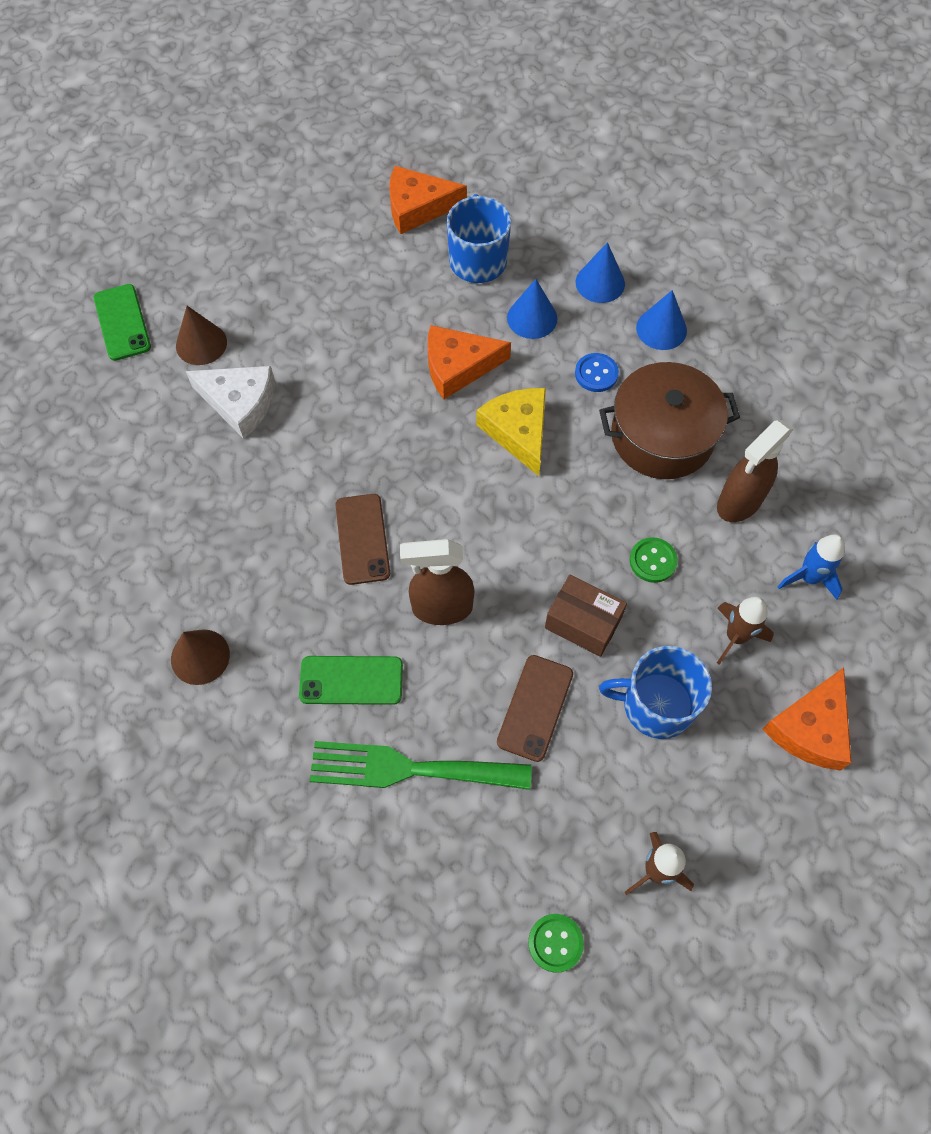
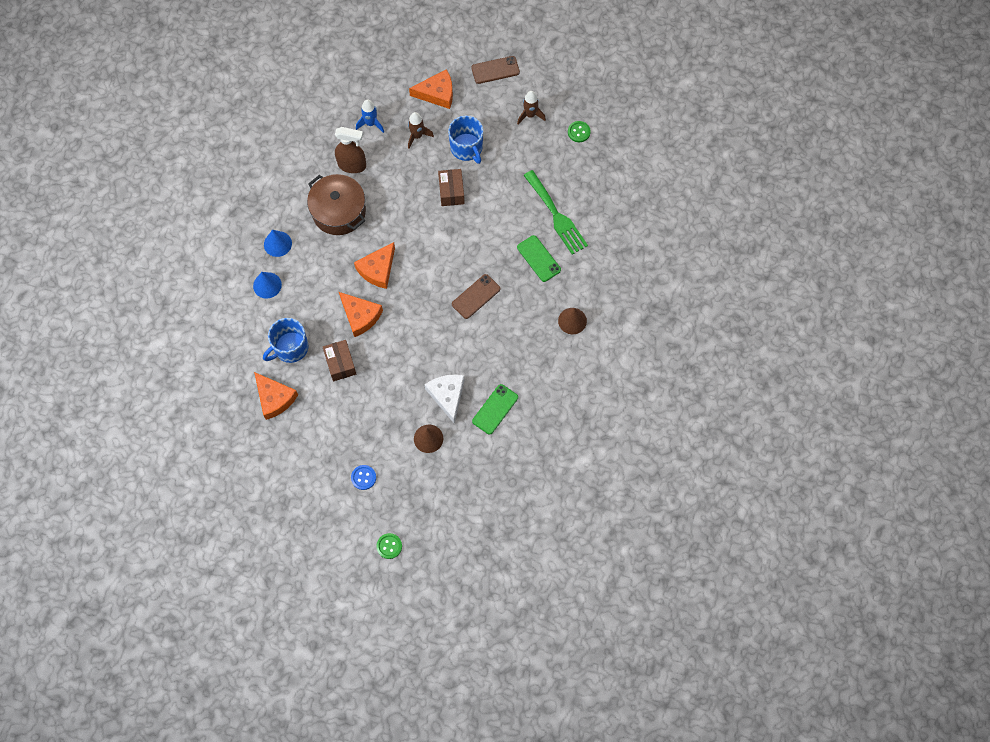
camera: 125 degrees left, 5 degrees up
green phone [94,284,151,361] -> green phone moved to [472,384,518,434]
brown spray bottle [400,539,474,625] -> none
yellow cheese [476,388,546,476] -> orange cheese [354,242,395,289]
brown phone [497,655,573,762] -> brown phone moved to [471,56,520,84]
blue cone [507,279,557,339] -> none
blue button [575,353,619,392] -> blue button moved to [351,465,376,490]
green button [630,537,678,583] -> green button moved to [376,533,402,559]
none -> brown box [323,340,356,381]

